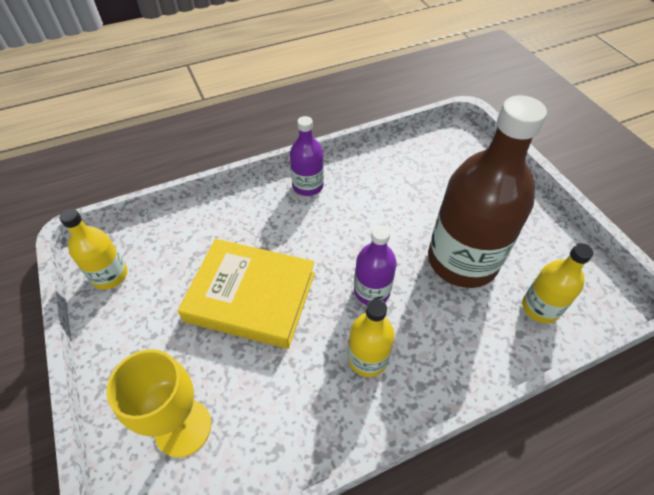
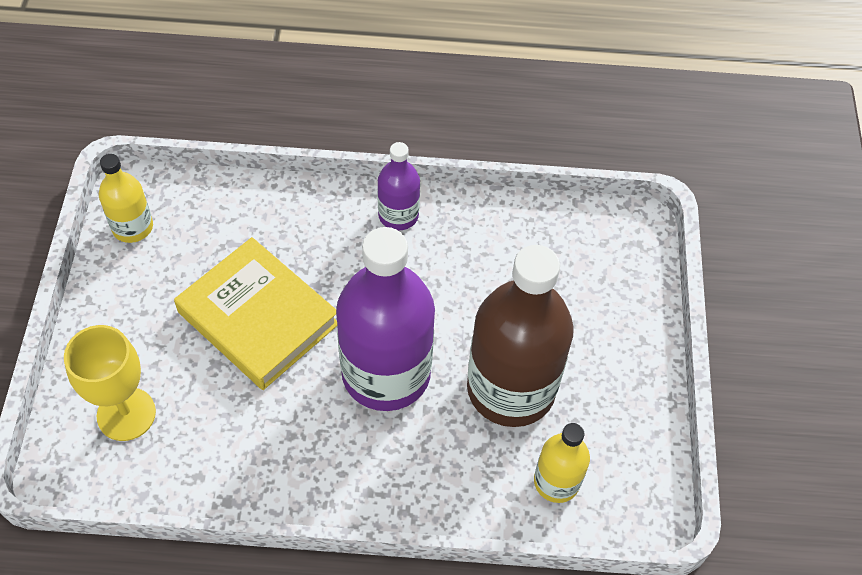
camera: 25 degrees right, 5 degrees up
yellow bottle [348,299,395,377] -> none
purple bottle [354,225,397,305] -> purple bottle [336,227,435,411], size x2.01

